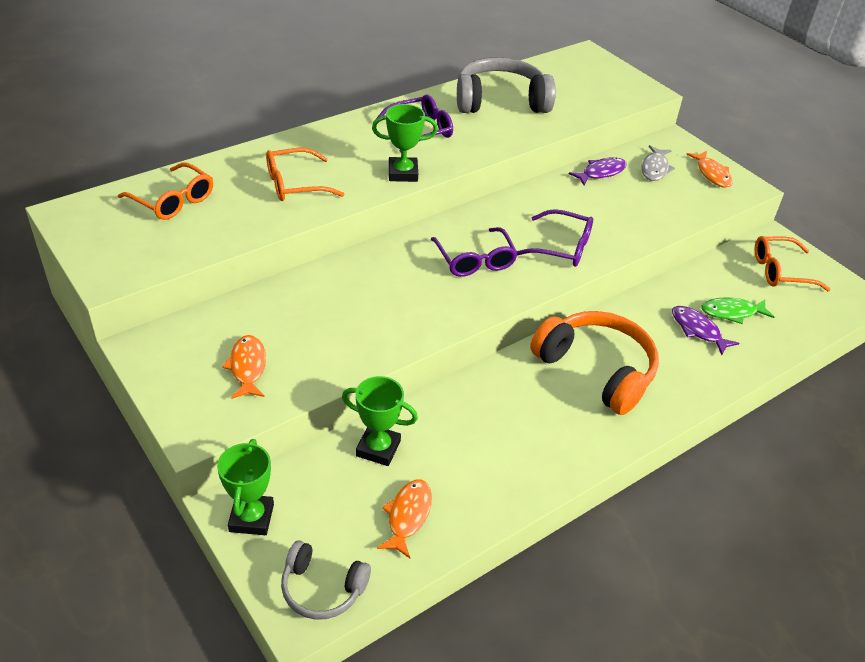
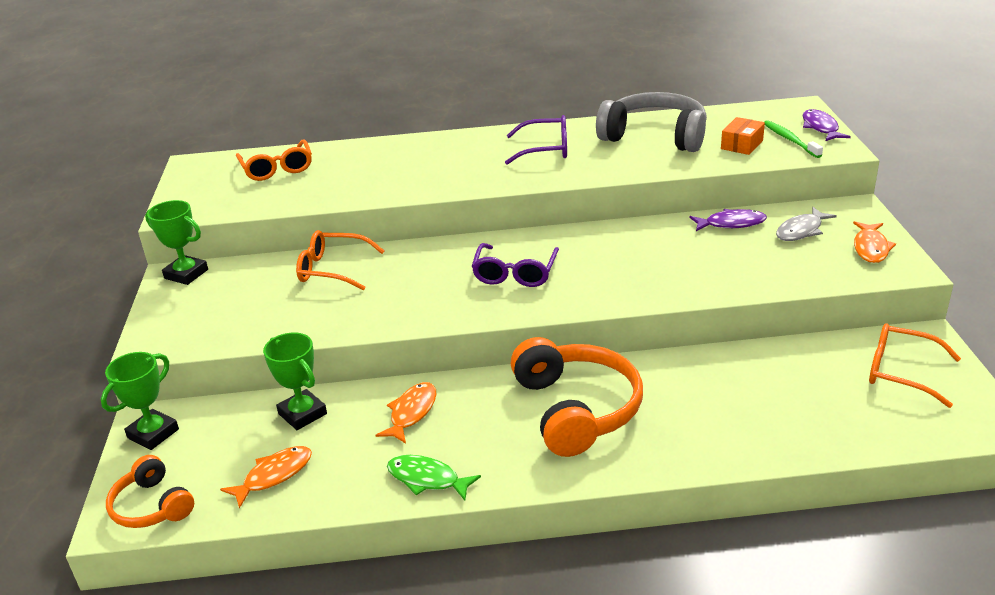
camera: 35 degrees right, 10 degrees down
orange fish [222,335,266,399] -> orange fish moved to [376,382,437,444]
orange glasses [266,148,344,201] -> orange glasses moved to [296,230,384,291]
grey headphones [281,540,371,620] -> orange headphones [106,455,194,528]
green trophy [372,104,438,182] -> green trophy moved to [145,200,208,285]
purple glasses [517,209,593,267] -> none
purple fish [672,306,739,355] -> purple fish moved to [803,109,851,141]
green fish [701,297,774,324] -> green fish moved to [387,455,481,501]
none -> orange box [721,117,765,155]
none -> green toothbrush [764,120,823,158]

